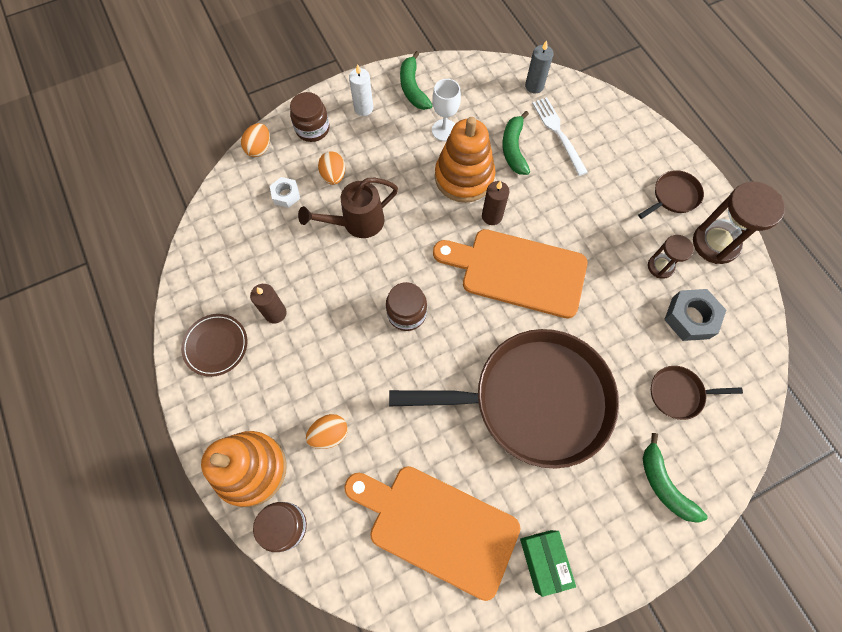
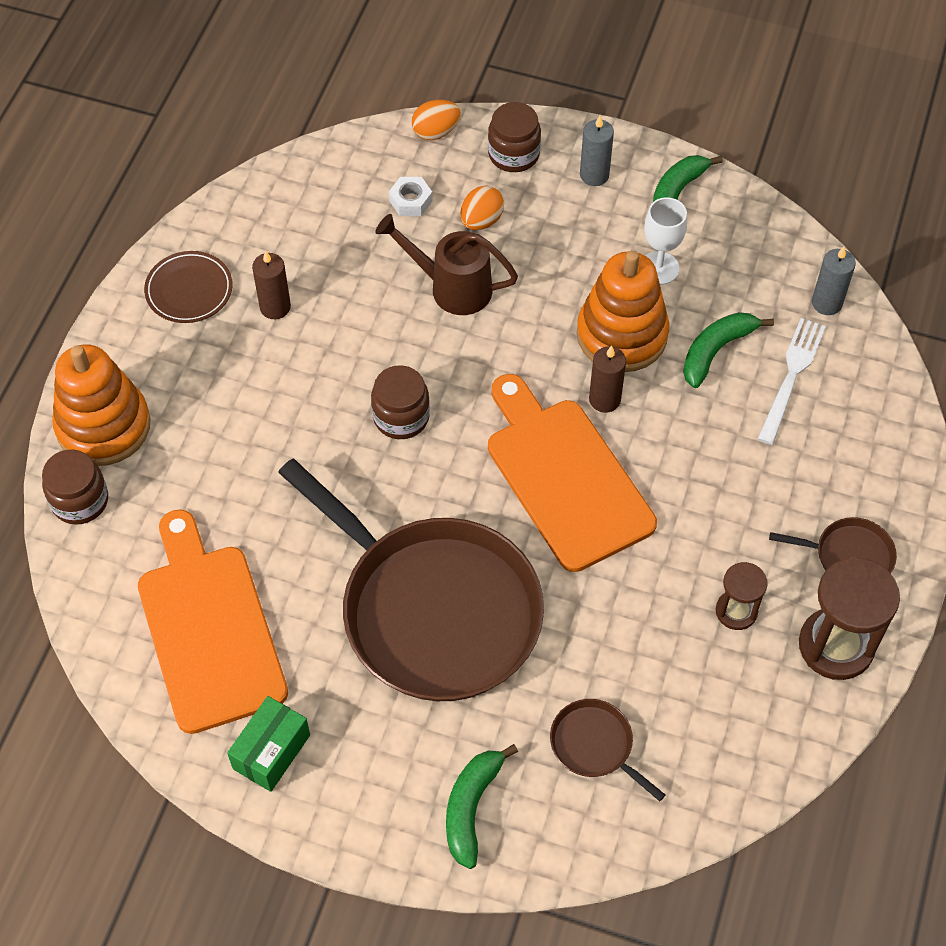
camera: 45 degrees right, 10 degrees down
orange egg [306,414,348,449] -> none
white candle [349,64,373,116] -> grey candle [580,116,614,186]
grey nut [664,289,726,341] -> none

